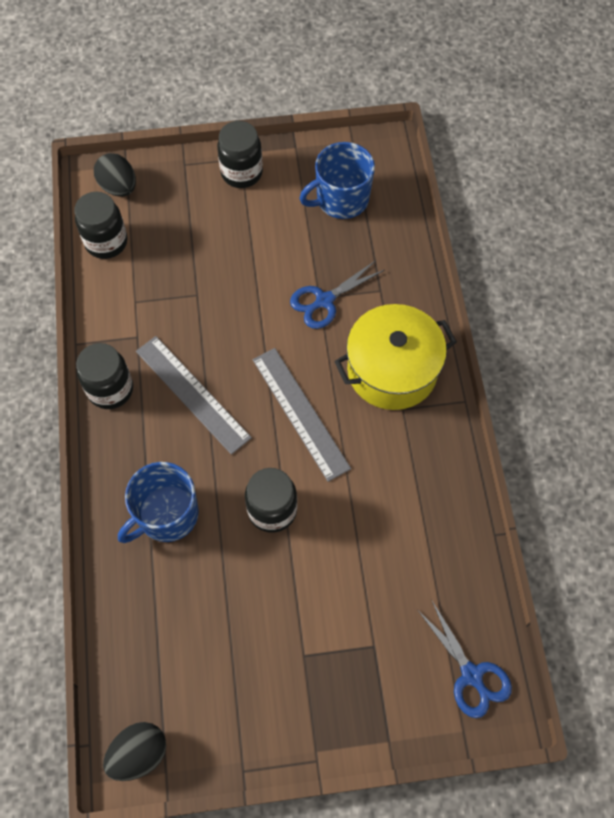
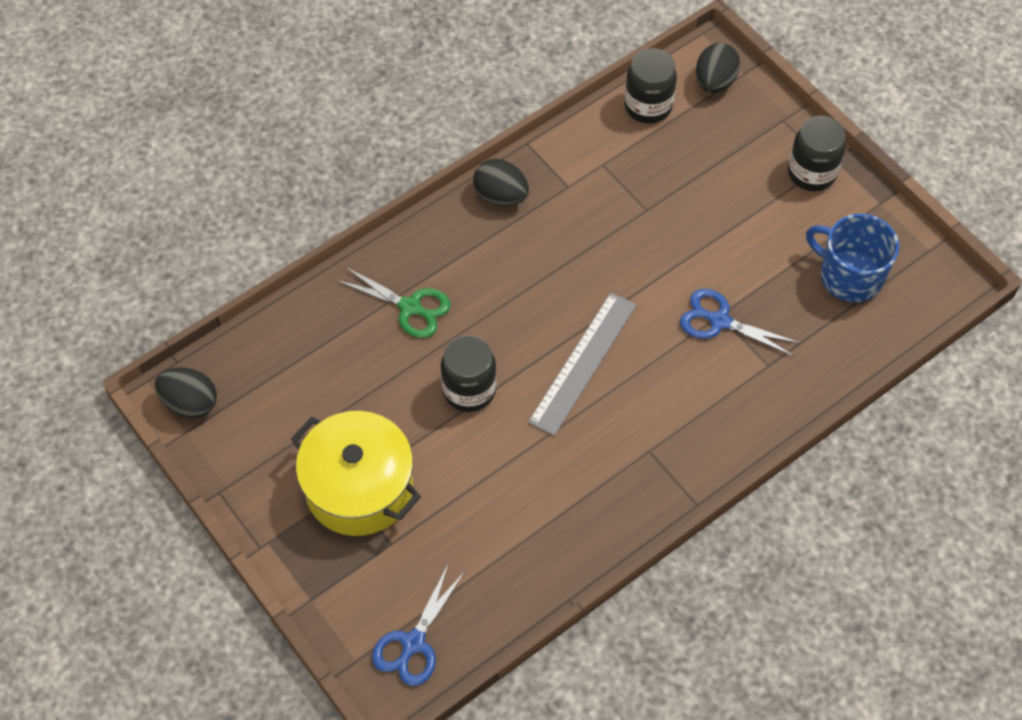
camera: 60 degrees right, 5 degrees down
black jar [76,343,133,409] -> black egg [473,159,529,206]
blue mug [118,462,199,543] -> green scissors [336,267,451,338]
grey ruler [136,336,252,455] -> none
yellow pot [334,304,457,410] -> yellow pot moved to [291,411,421,536]

